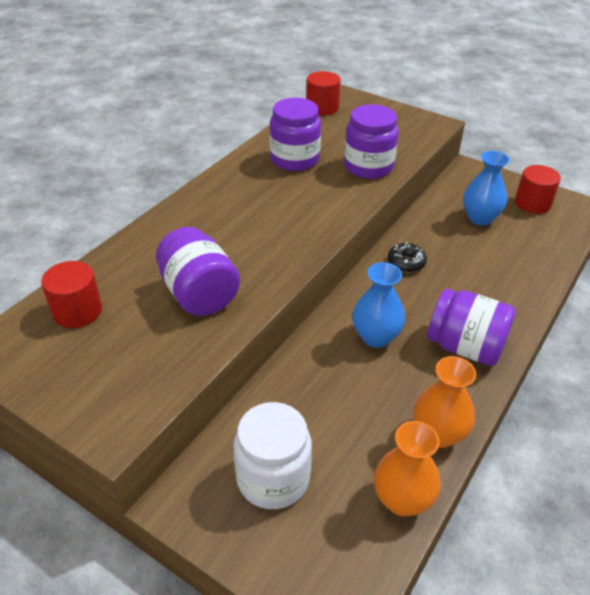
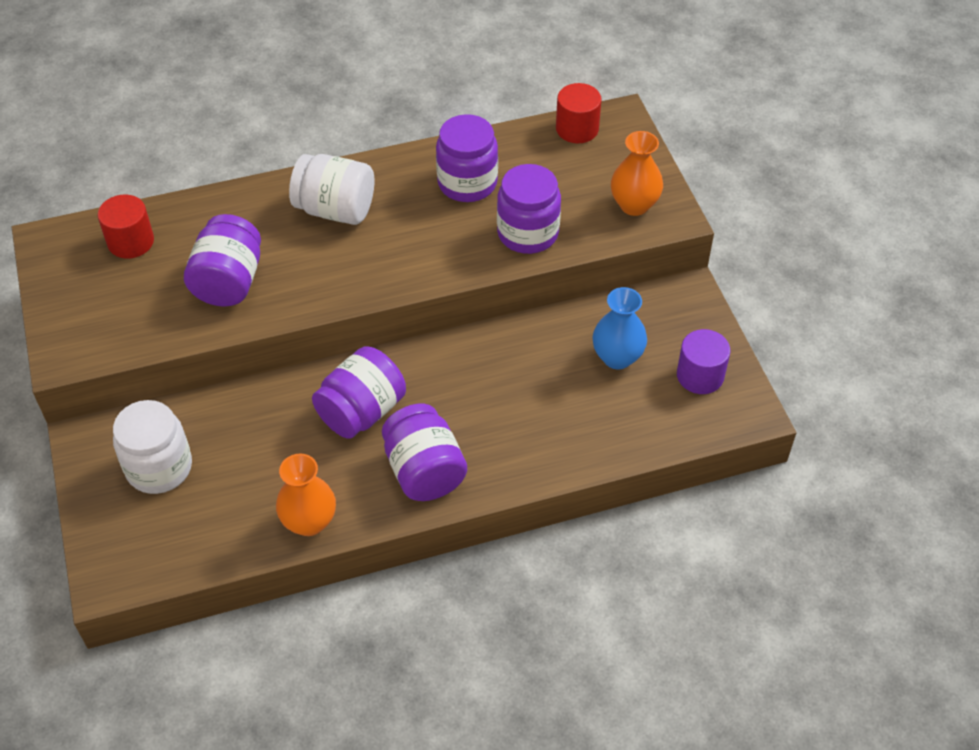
camera: 40 degrees right, 10 degrees up
blue vase [352,262,405,348] -> purple jar [312,346,406,439]
orange vase [374,421,441,517] -> orange vase moved to [611,131,663,216]
black donut [388,242,427,273] -> none
red cylinder [515,165,561,214] -> purple cylinder [677,329,731,394]
none -> white jar [289,154,374,225]

